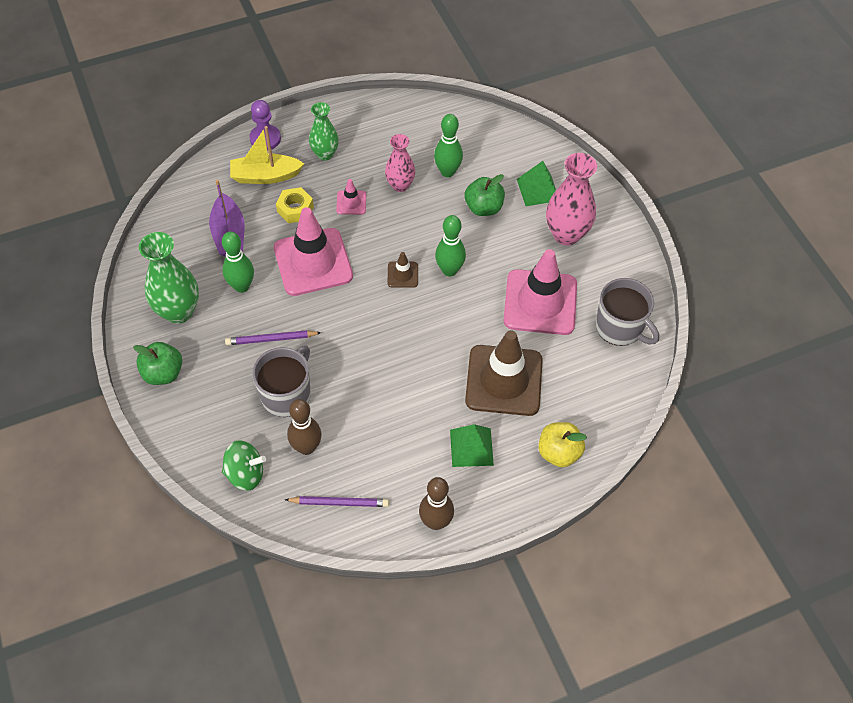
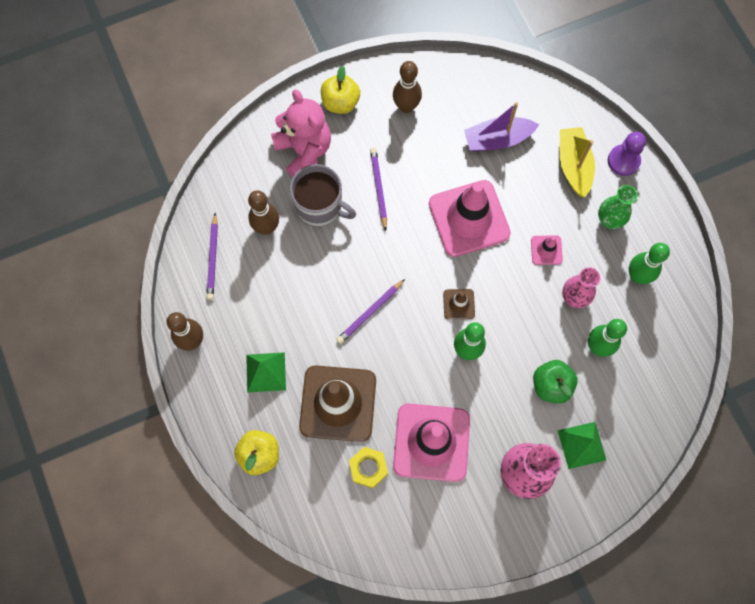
camera: 90 degrees right, 15 degrees up
green apple [133,342,182,385] -> yellow apple [321,65,360,114]
green vase [139,232,199,324] -> brown bowling pin [393,61,422,113]
green bowling pin [222,231,254,293] -> green bowling pin moved to [629,243,670,284]
green spinning top [222,440,266,491] -> none
yellow nut [276,187,314,223] -> yellow nut moved to [349,447,388,488]
grey mug [596,278,659,346] -> none
none -> pink teddy bear [271,89,331,177]
none -> purple pencil [336,279,405,344]

